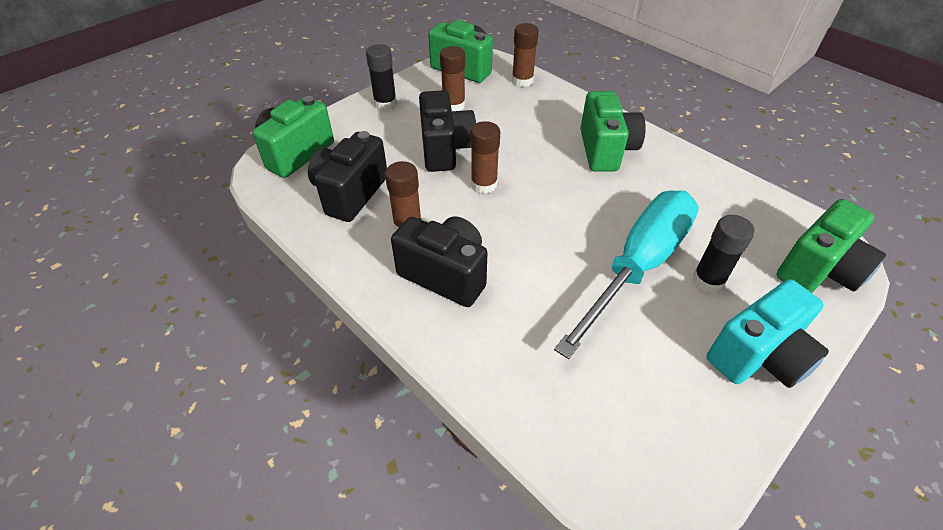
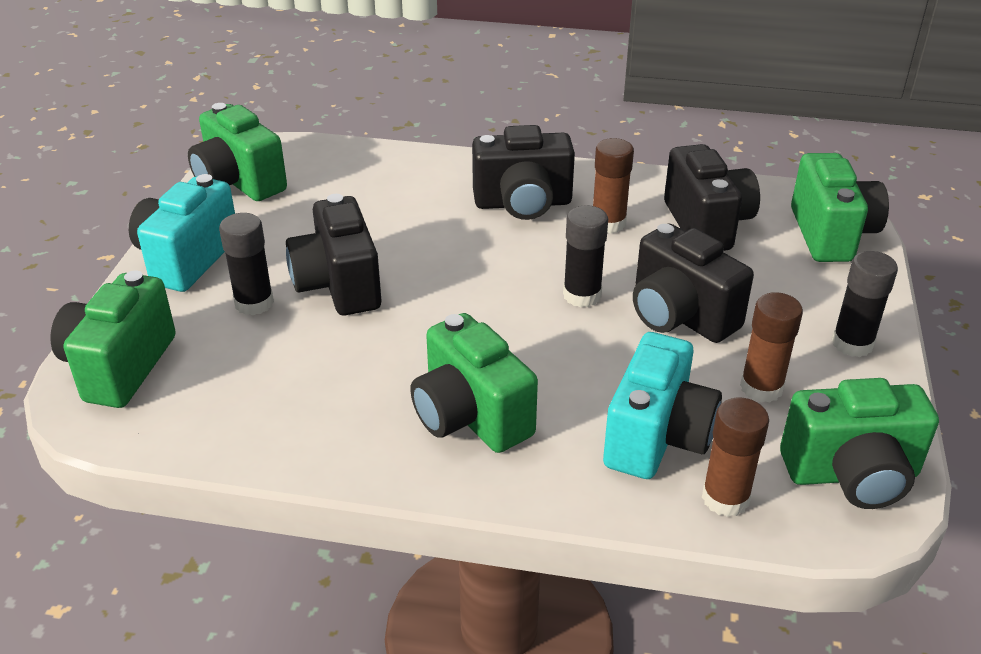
camera: 145 degrees right, 10 degrees down
brown glue stick [470,121,500,194] -> black glue stick [563,205,608,307]
turquoise screwdriver [554,190,699,359] -> black camera [286,194,381,315]
none -> green camera [188,103,287,201]
none -> turquoise camera [603,332,722,479]

